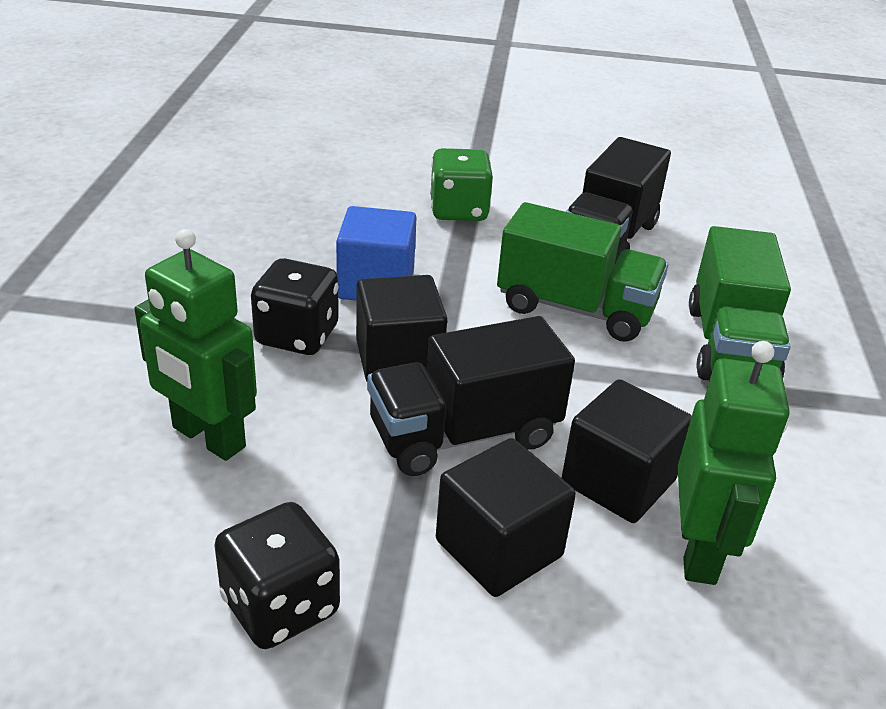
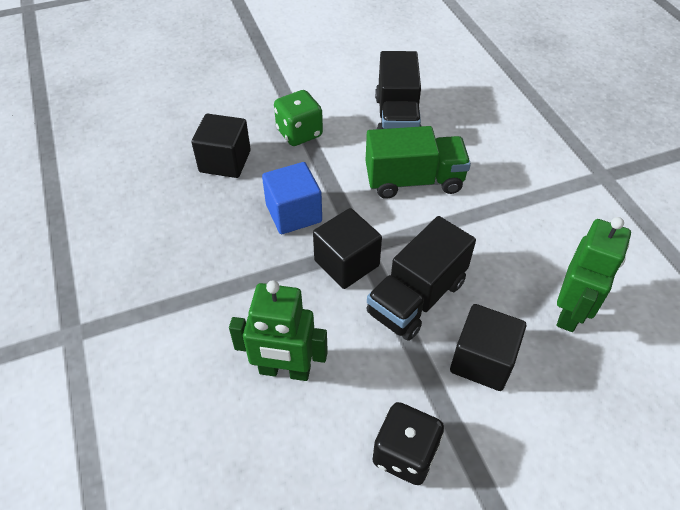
camera: 25 degrees left, 15 degrees up
black dice [251,258,339,355] -> none
black cube [562,379,692,523] -> black cube moved to [191,114,251,178]
green robot [677,341,790,585] -> green robot turned 45 degrees clockwise [557,217,631,332]
green truck [689,226,791,380] -> none

